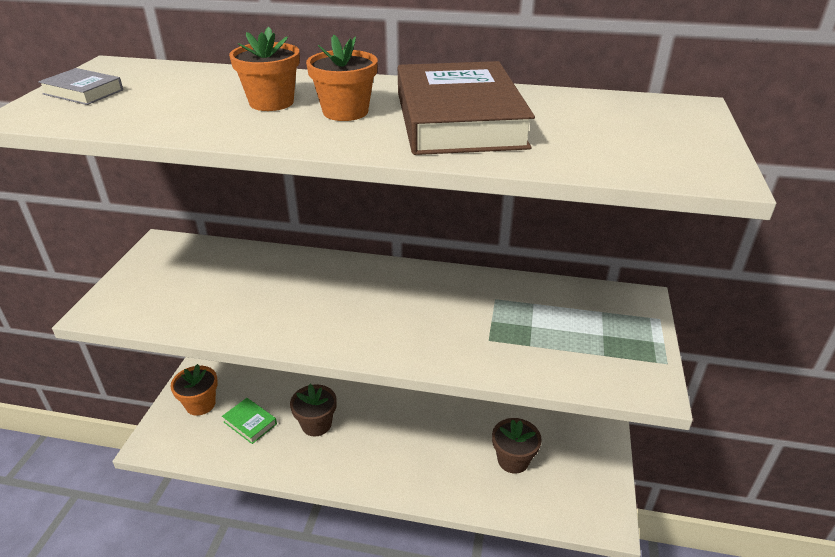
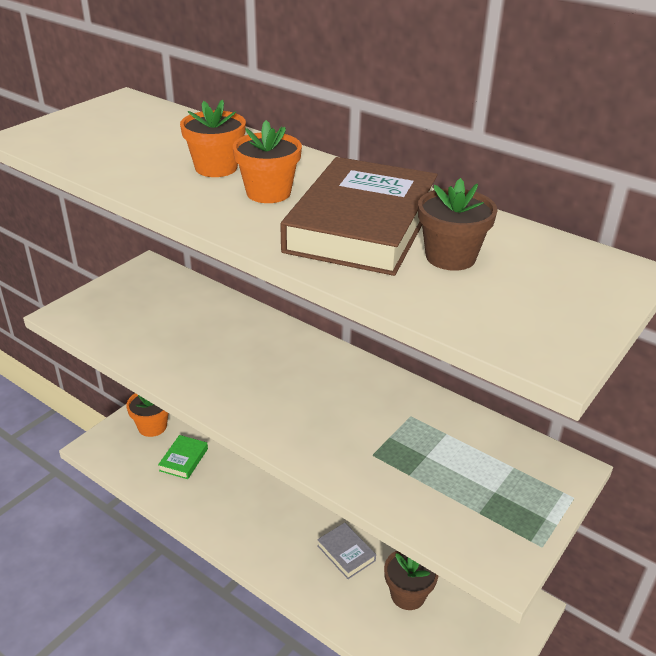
camera: 25 degrees right, 0 degrees up
grey book [38,68,123,105] -> grey book moved to [317,523,376,579]
green book [222,398,277,444] -> green book turned 45 degrees clockwise [158,435,208,479]
brown flower pot [290,384,337,436] -> brown flower pot moved to [418,178,497,271]

